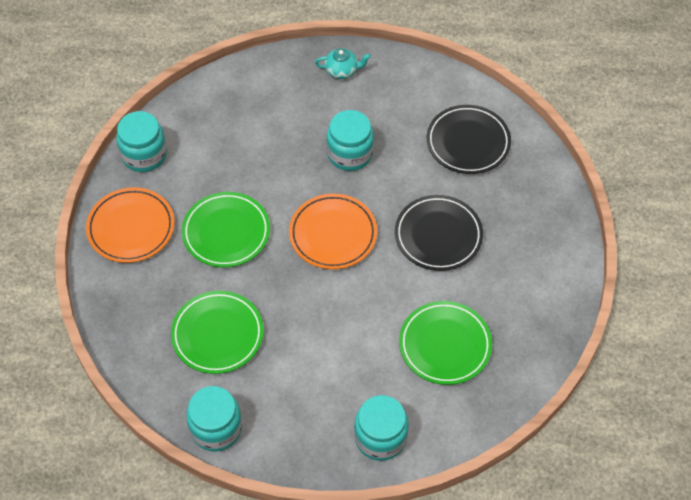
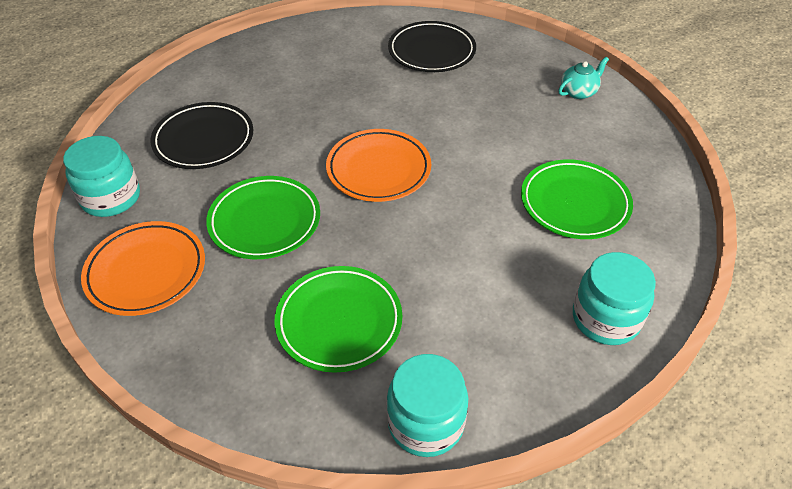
camera: 35 degrees left, 10 degrees down
turquoise teapot [315,48,371,79] -> turquoise teapot moved to [558,57,609,99]
turquoise jar [327,110,374,171] -> none
black plate [395,195,483,271] -> black plate moved to [150,102,253,169]

